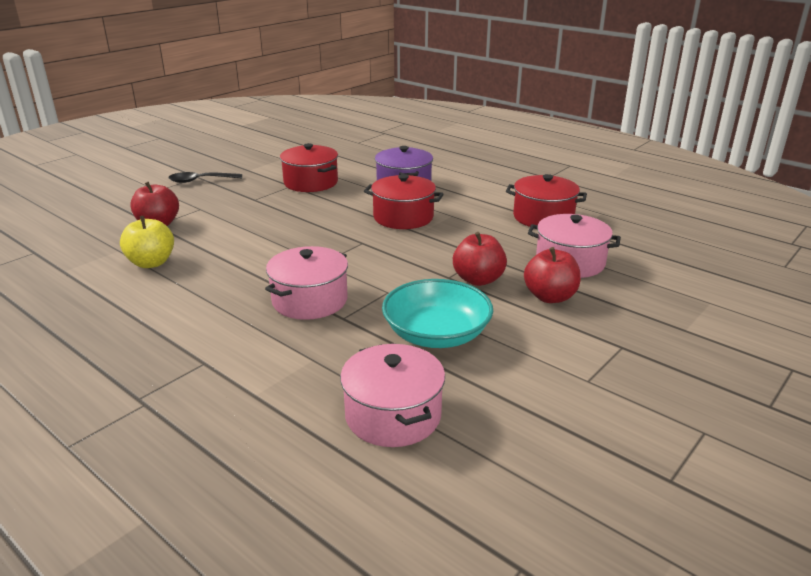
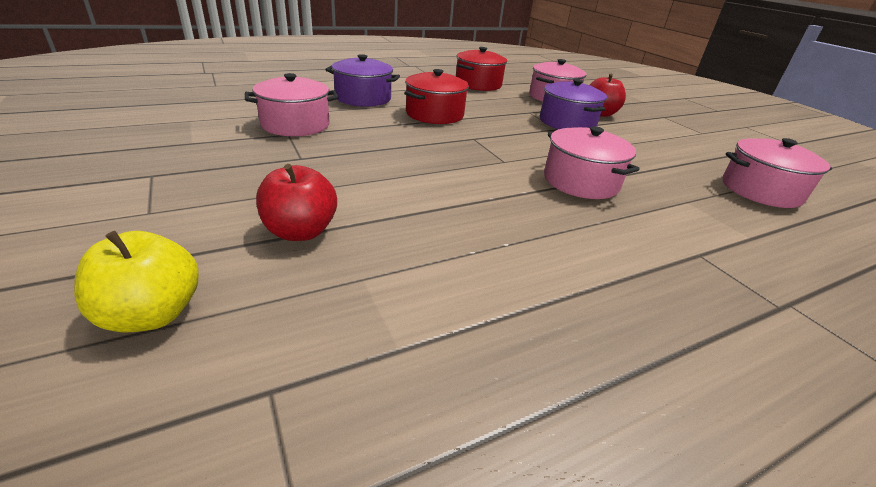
camera: 70 degrees left, 5 degrees up
yellow apple [120,216,174,268] -> yellow apple moved to [74,231,199,333]
black spoon [168,172,242,183] -> none
red pot [280,143,338,192] -> pink pot [245,73,338,136]
turquoise bowl [382,279,493,348] -> none
red apple [453,232,507,286] -> purple pot [540,79,607,129]

